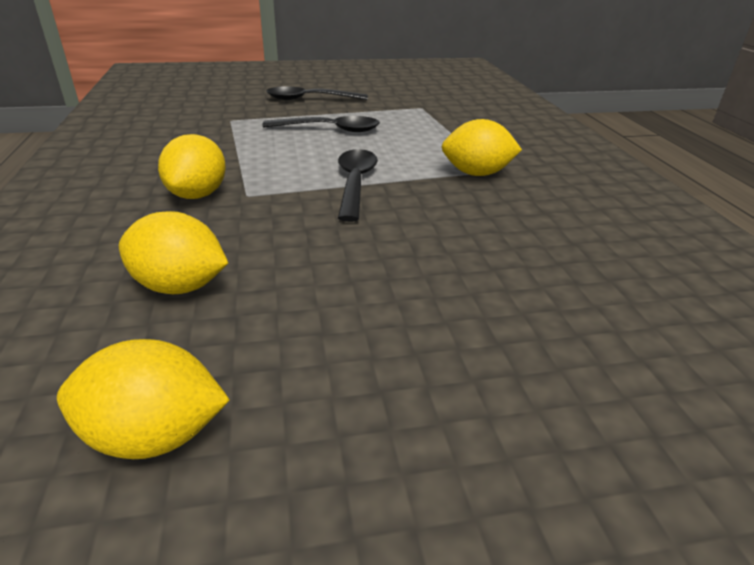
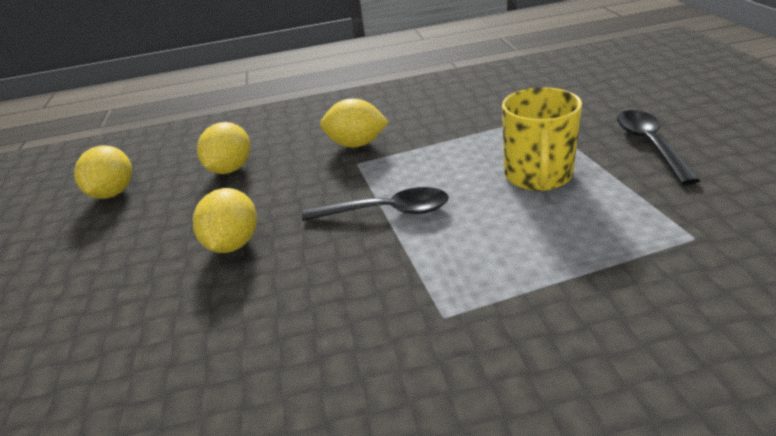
camera: 95 degrees right, 0 degrees up
black spoon [262,116,380,132] -> yellow mug [502,87,582,191]
yellow lemon [441,119,522,176] -> yellow lemon moved to [193,188,257,253]

